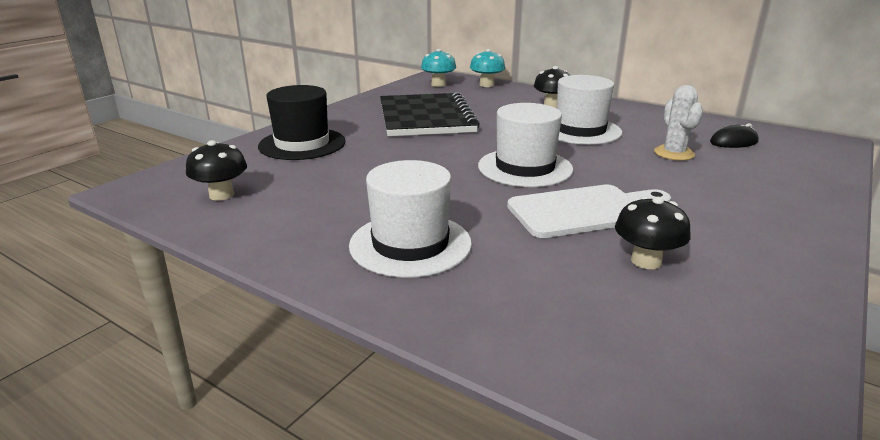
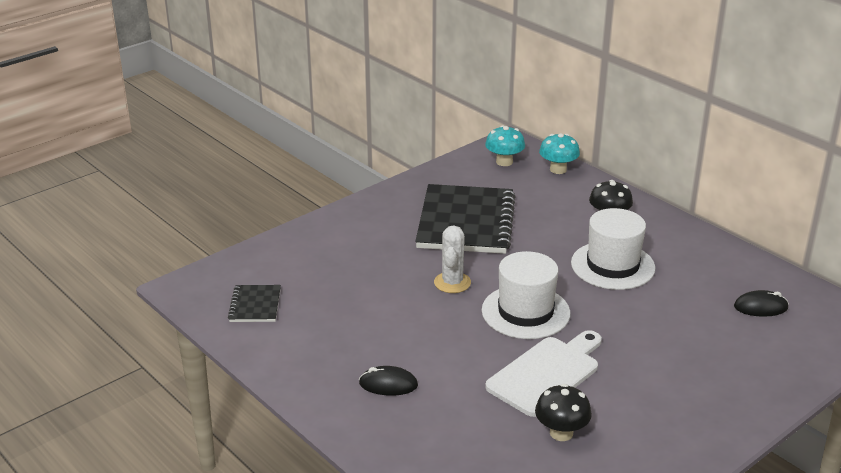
camera: 15 degrees right, 5 degrees up
black mushroom [186,140,247,201] -> black notebook [228,285,281,322]
black hat [258,85,346,160] -> none
white hat [349,160,472,278] -> black mouse [359,366,418,396]
white cutting board [507,184,671,238] -> white cutting board turned 45 degrees counterclockwise [485,330,602,417]
white cactus [654,85,703,161] -> white cactus moved to [434,226,471,293]

